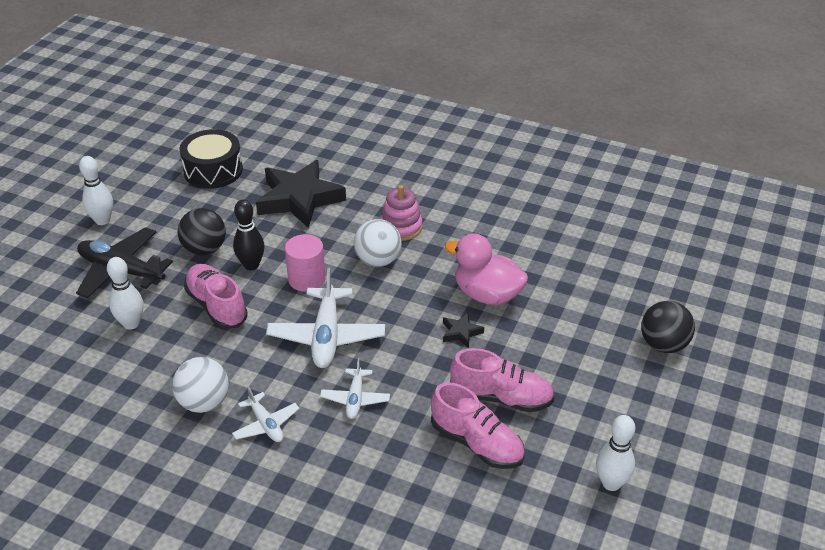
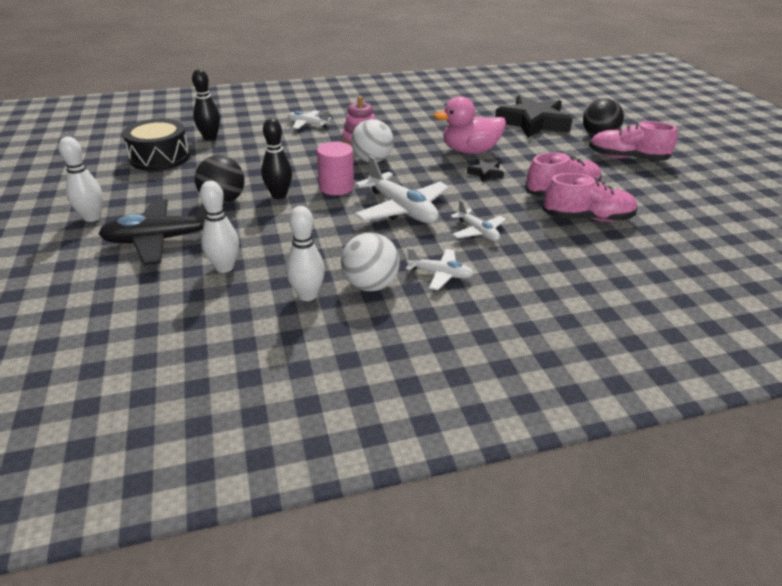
camera: 40 degrees left, 5 degrees down
pink shoe [184,264,248,329] -> pink shoe moved to [589,121,677,161]
black star [256,160,346,228] -> black star moved to [495,95,573,138]
white bowling pin [596,415,635,491] -> white bowling pin moved to [286,206,325,301]
none -> black bowling pin [192,69,220,141]
none -> white plane [287,110,331,129]

